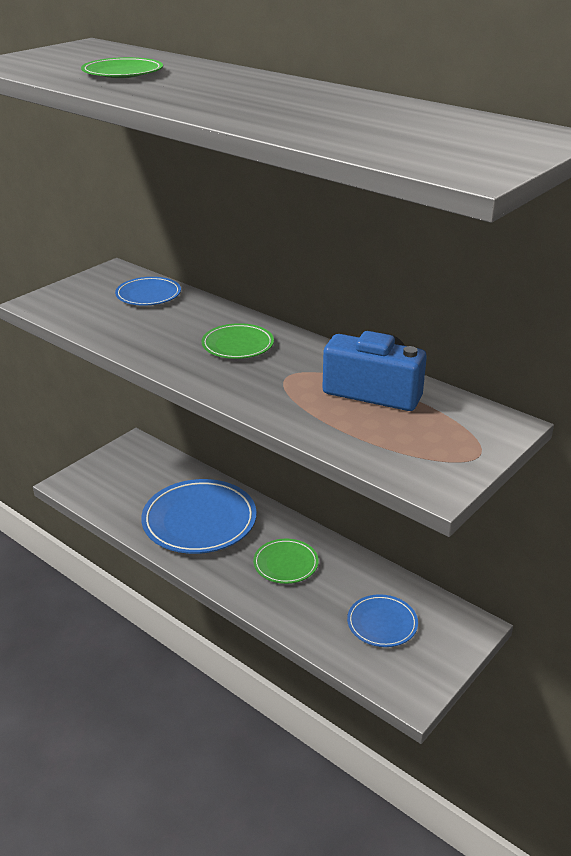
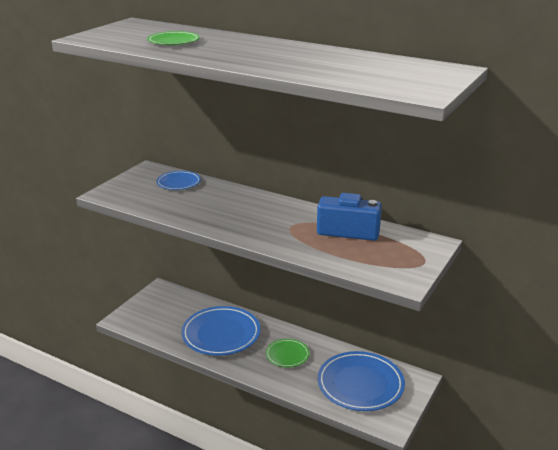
camera: 10 degrees left, 5 degrees down
green plate [202,323,274,359] -> none
blue plate [347,594,418,647] -> blue plate [318,351,405,411], size x1.86

